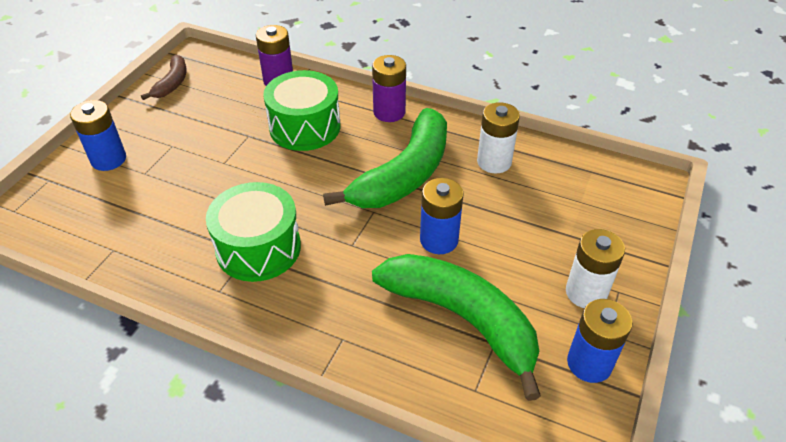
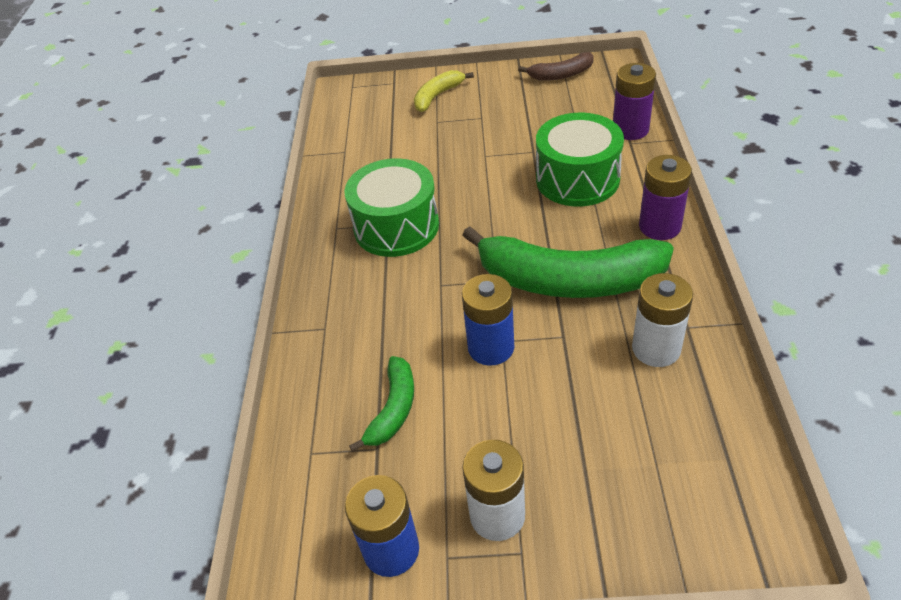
camera: 70 degrees right, 0 degrees up
blue battery [70,100,126,171] -> yellow banana [414,70,474,112]
green banana [372,254,541,401] -> green banana [349,356,414,452], size x0.49

